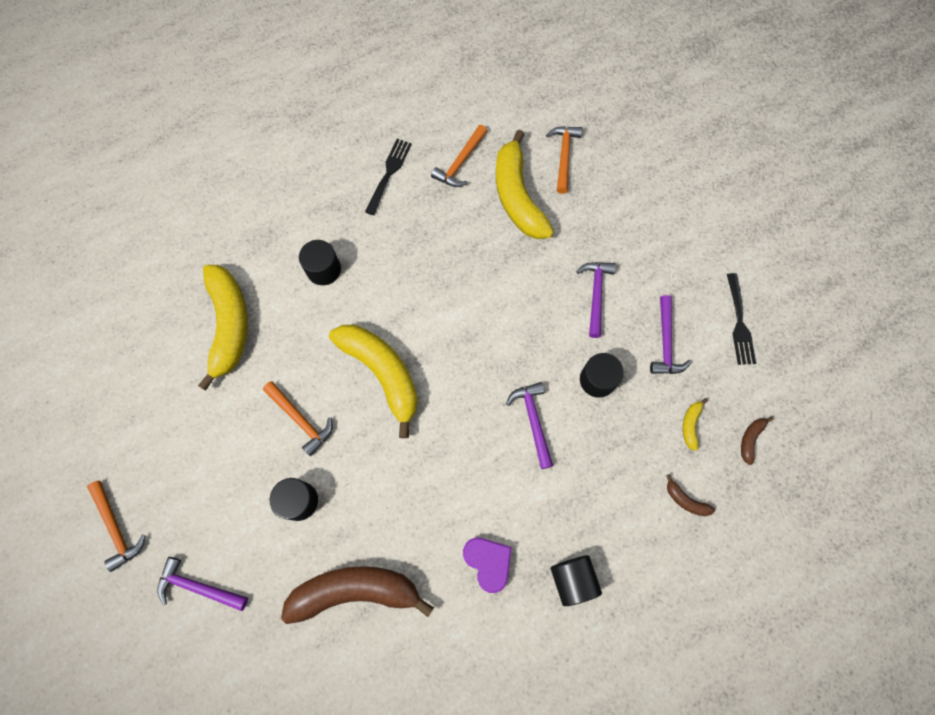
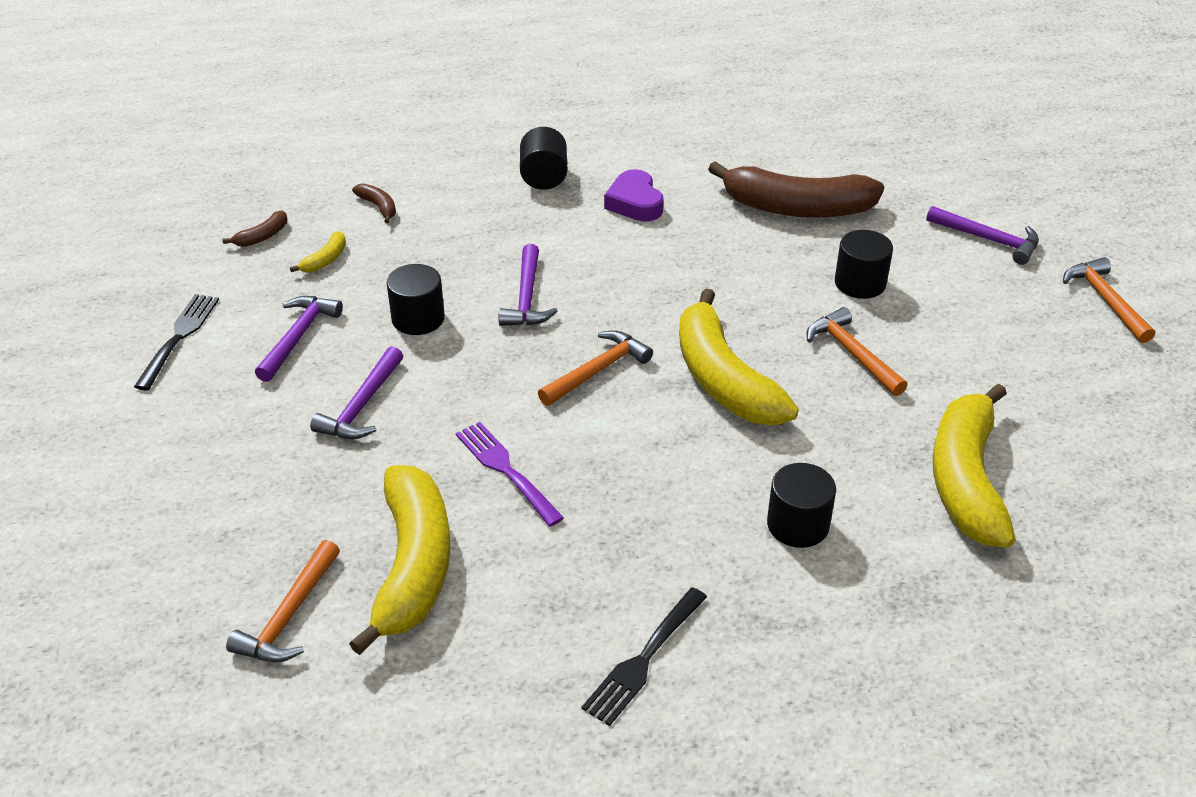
camera: 165 degrees left, 30 degrees down
orange hammer [431,125,487,187] -> orange hammer moved to [538,330,653,406]
none -> purple fork [456,422,564,527]

